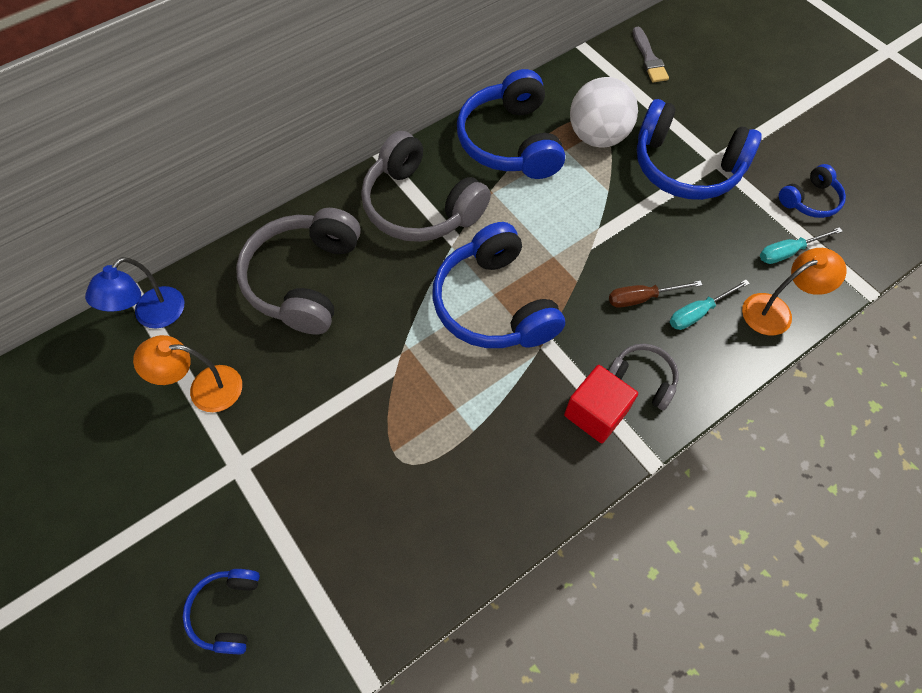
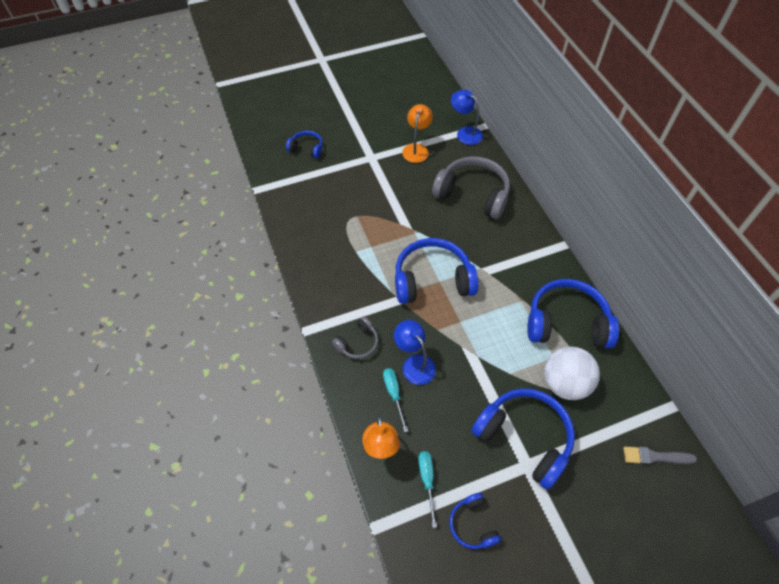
camera: 105 degrees right, 5 degrees down
grey headphones [361,131,491,242] -> none
red cube [564,365,638,443] -> none
brown screwdriver [609,280,702,308] -> blue lamp [394,320,436,385]
blue headphones [637,99,762,200] -> blue headphones turned 90 degrees clockwise [471,388,575,489]

